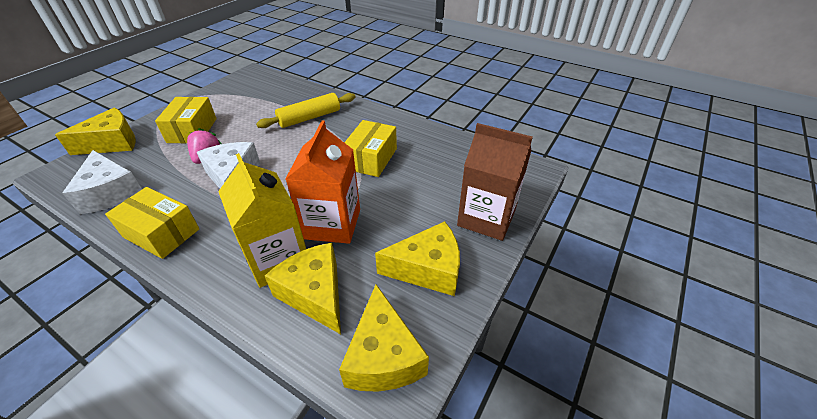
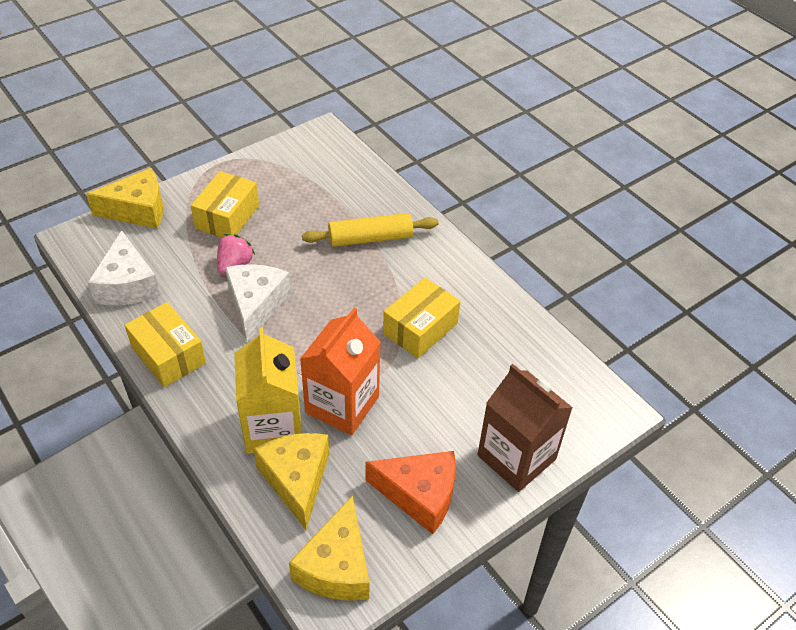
camera: 20 degrees right, 5 degrees up
yellow cheese [375,221,460,296] -> orange cheese [366,451,456,534]

